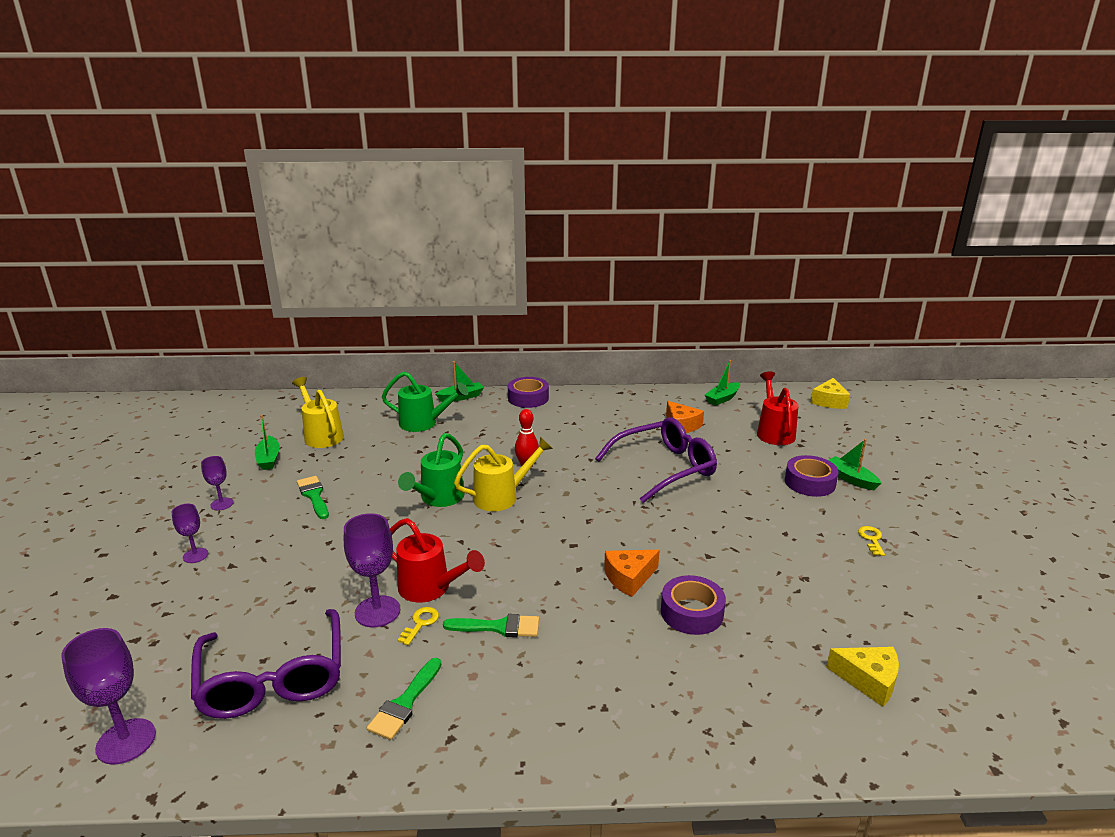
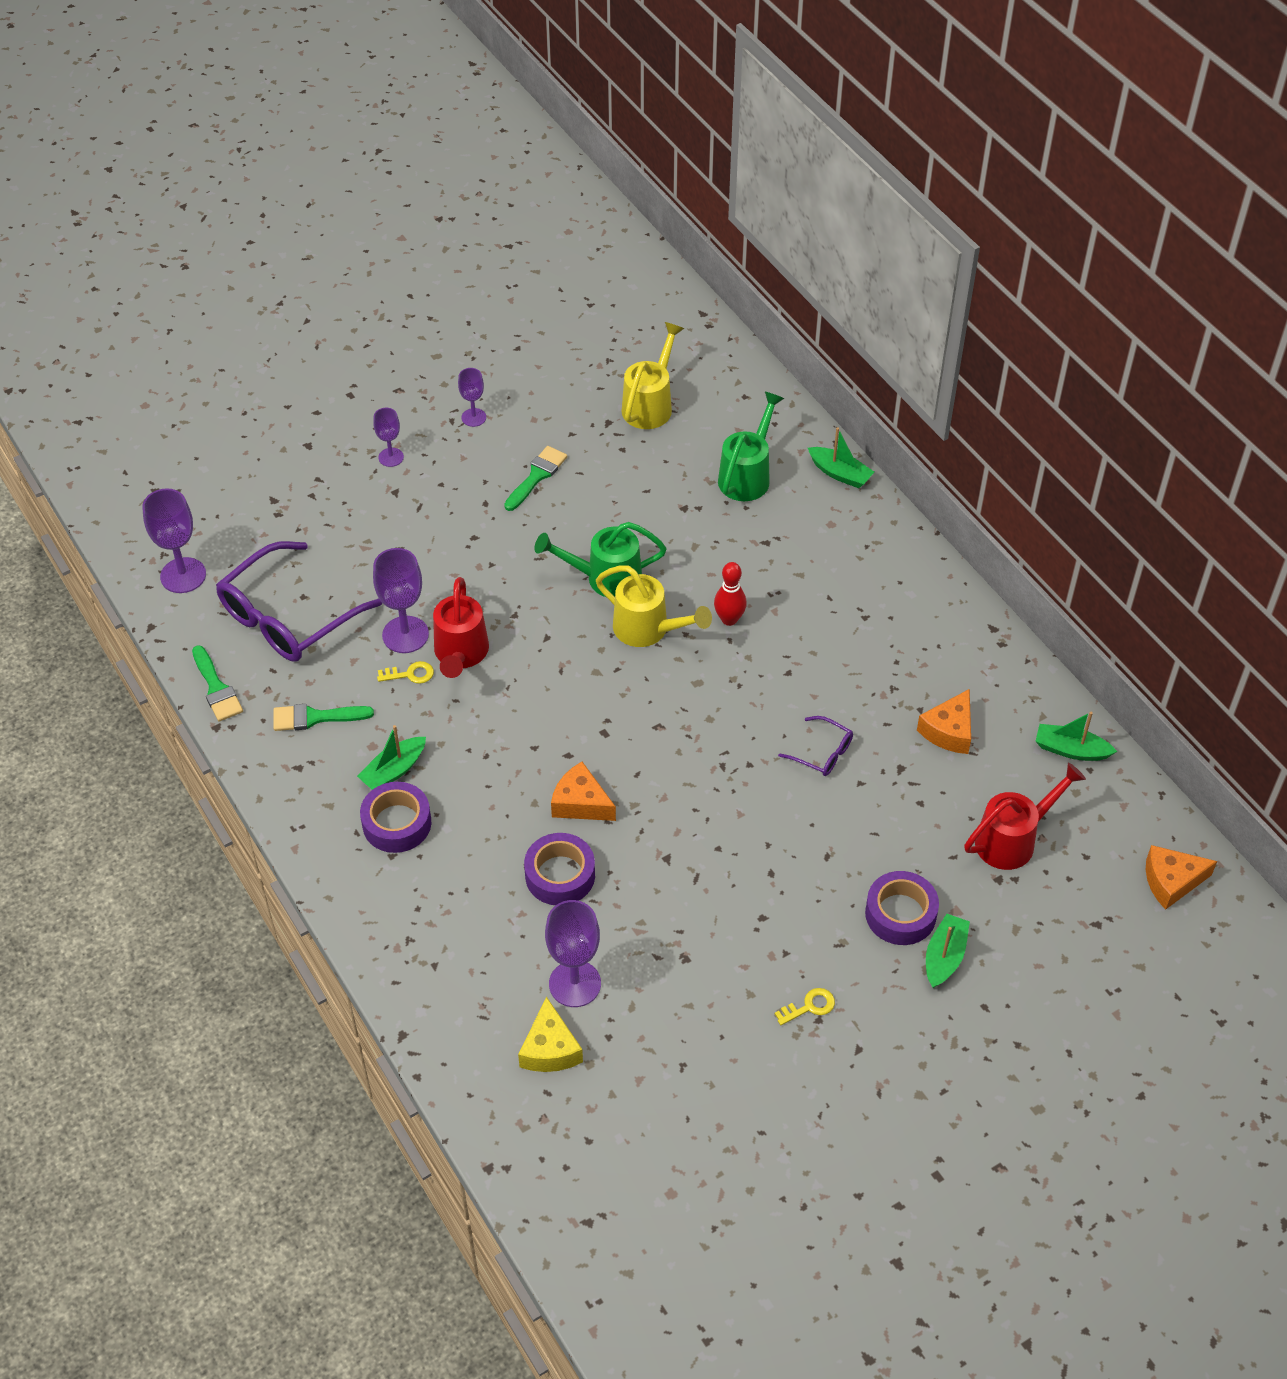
camera: 60 degrees right, 25 degrees up
green boat [255,415,280,470] -> green boat moved to [357,725,426,790]
green watering can [382,371,468,432] -> green watering can turned 135 degrees counterclockwise [718,391,785,501]
green brush [443,614,539,637] -> green brush moved to [192,645,243,721]
purple tape [508,377,549,408] -> purple tape moved to [360,782,431,853]
purple glasses [595,417,717,503] -> purple glasses [778,716,853,776], size x0.45
yellow cheese [811,378,850,409] -> orange cheese [1146,845,1217,910]
none -> purple goblet [545,900,601,1007]

